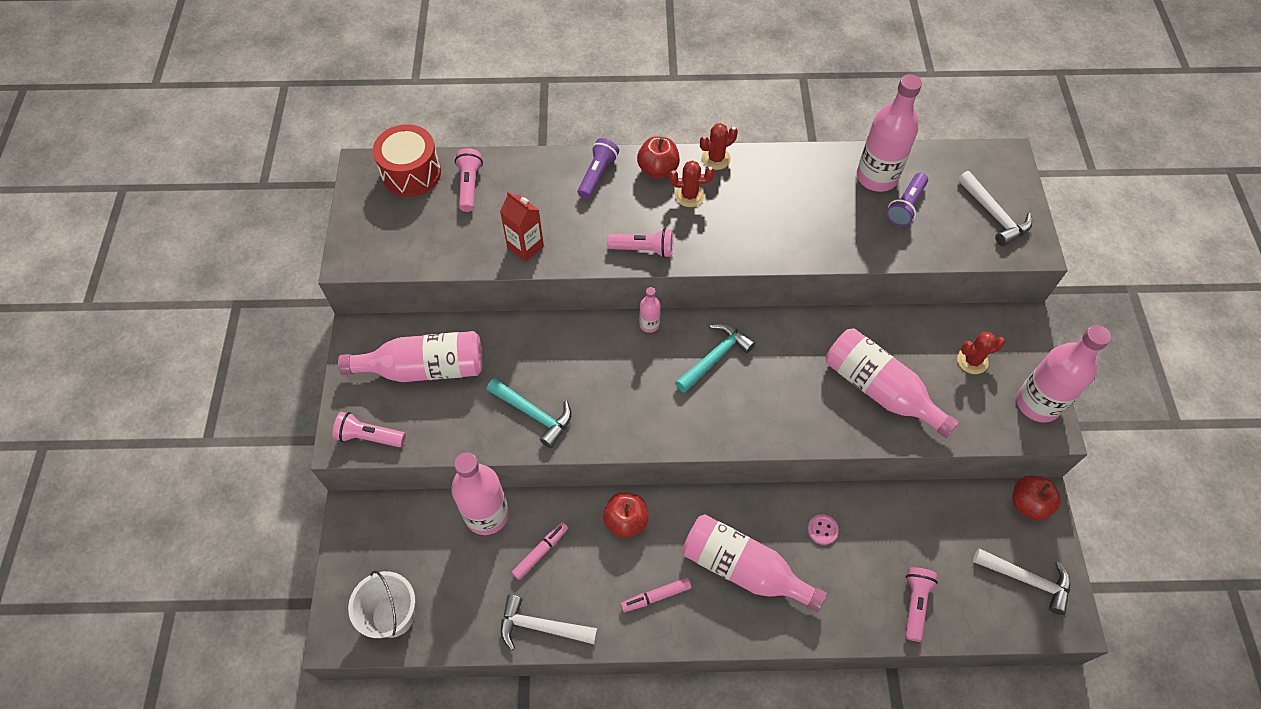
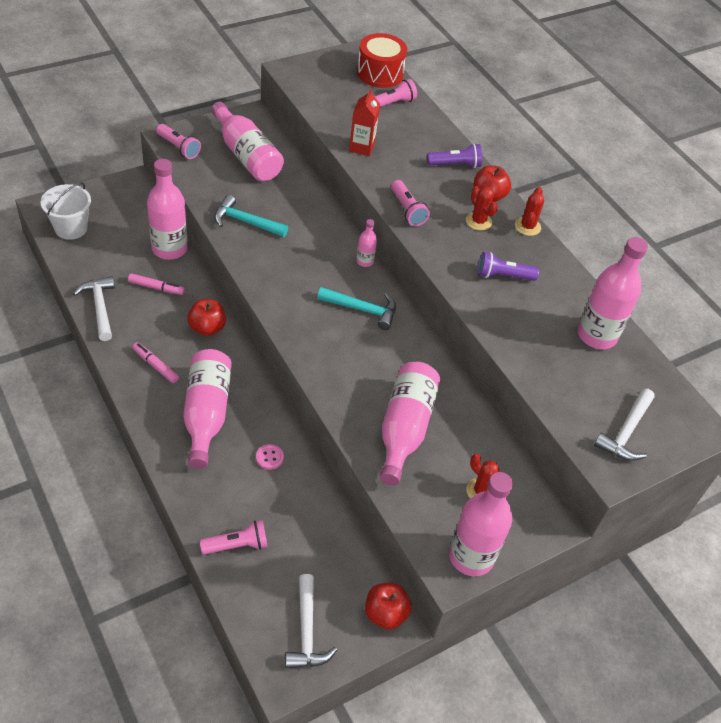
camera: 55 degrees right, 10 degrees down
pink flashlight [332,412,406,447] -> pink flashlight turned 150 degrees clockwise [156,124,201,159]
turquoise hammer [487,378,572,448] -> turquoise hammer turned 105 degrees clockwise [214,195,288,237]
red cactus [700,123,738,170] -> red cactus turned 75 degrees clockwise [515,187,544,236]
purple flashlight [886,173,928,226] -> purple flashlight moved to [478,252,539,281]

